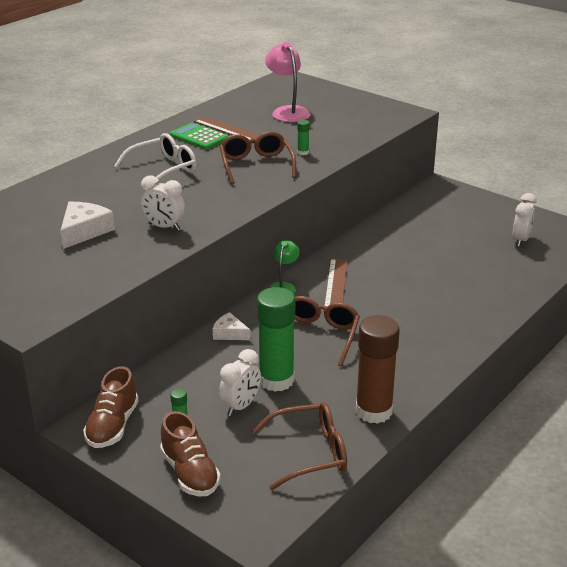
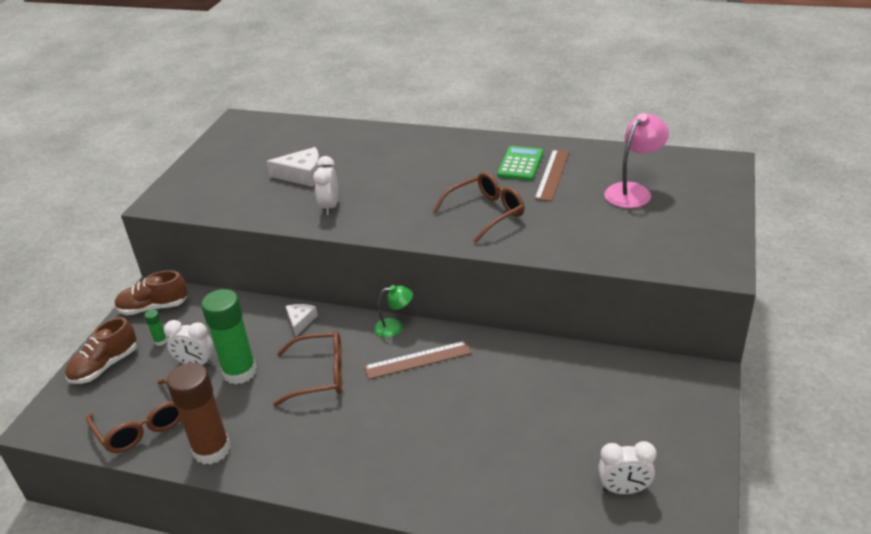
camera: 70 degrees right, 5 degrees up
white glasses [114,133,197,190] -> none
green glue stick [297,120,310,155] -> none

